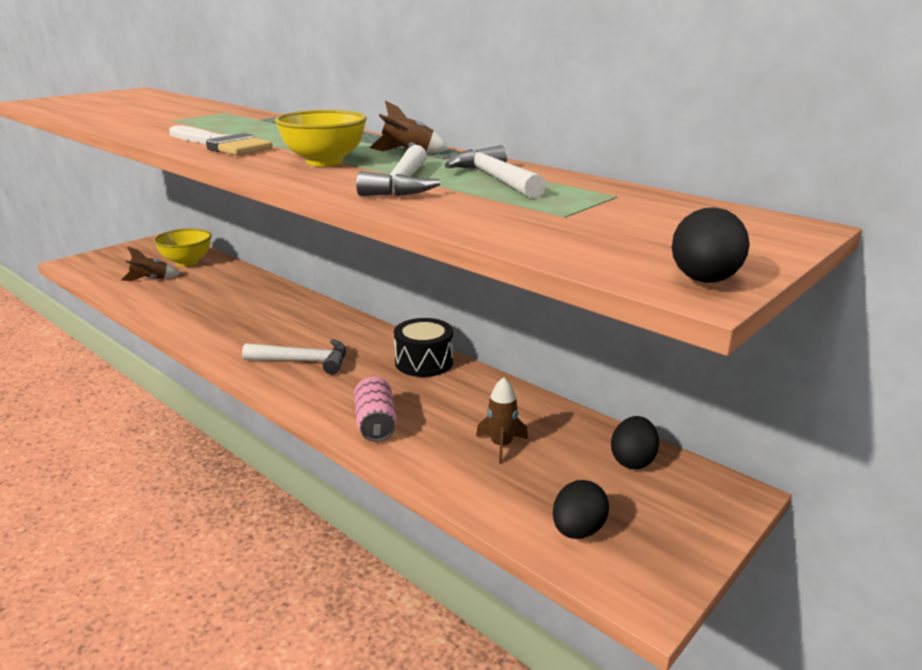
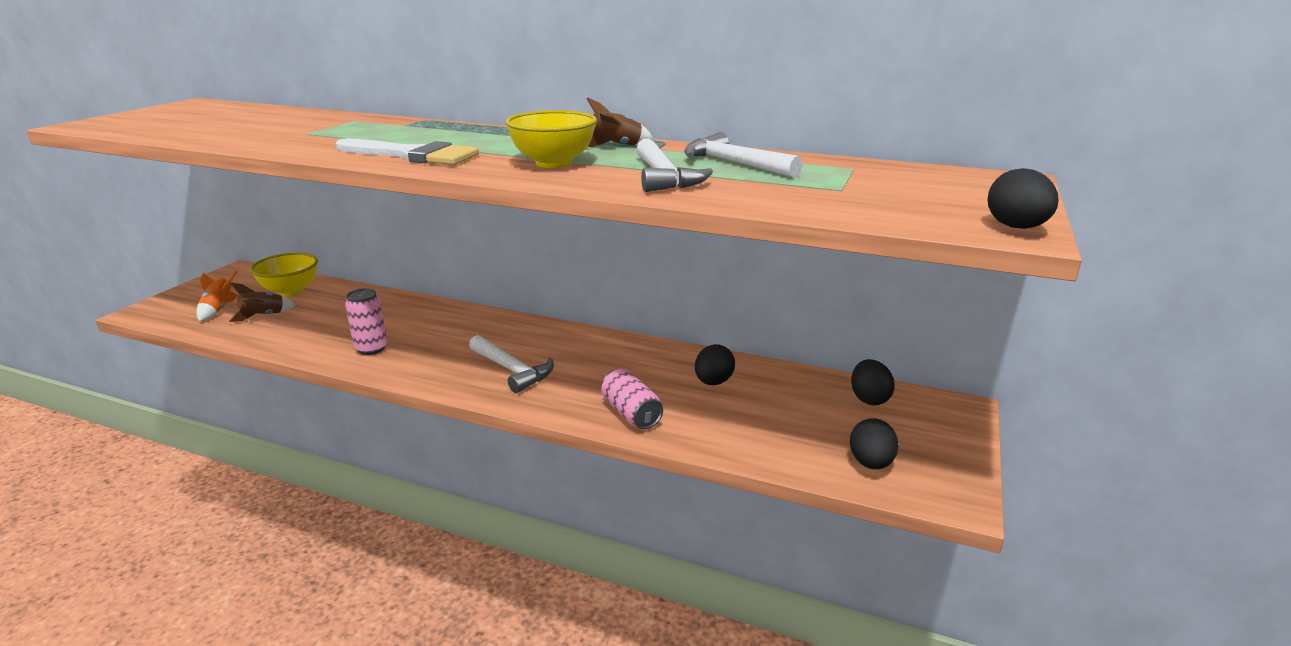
camera: 20 degrees left, 0 degrees up
white hammer [242,339,346,374] -> white hammer turned 60 degrees clockwise [469,335,554,393]
black drum [394,318,453,377] -> none
brown rocket [476,377,528,464] -> none
none -> orange rocket [196,271,238,321]
none -> pink can [345,288,387,355]
none -> black egg [695,344,735,385]

